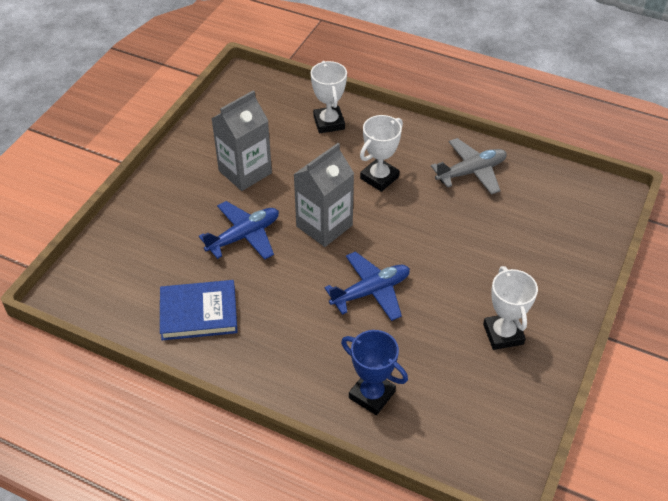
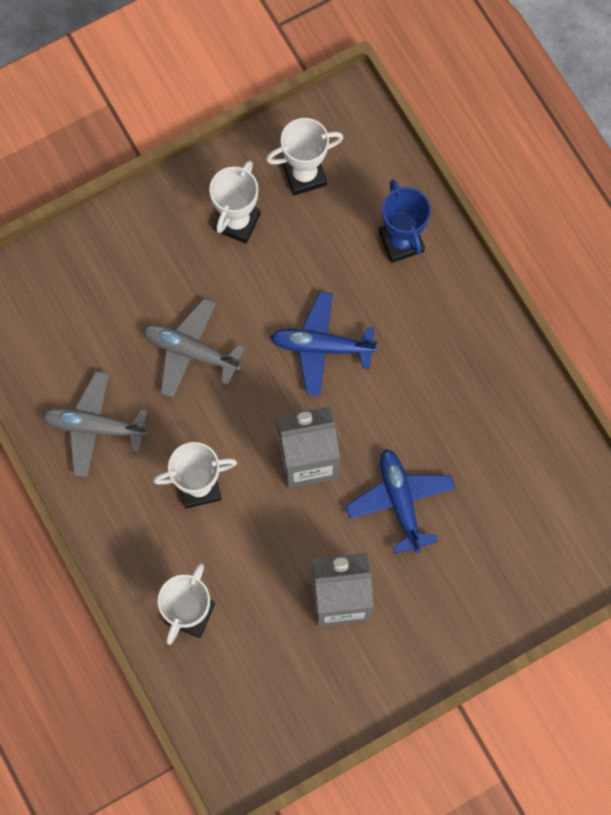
camera: 145 degrees left, 25 degrees up
blue book [160,280,238,340] -> none
blue plane [199,201,279,260] -> blue plane turned 75 degrees clockwise [346,449,455,554]
none -> grey plane [143,298,245,398]
none -> white trophy [266,118,343,196]

